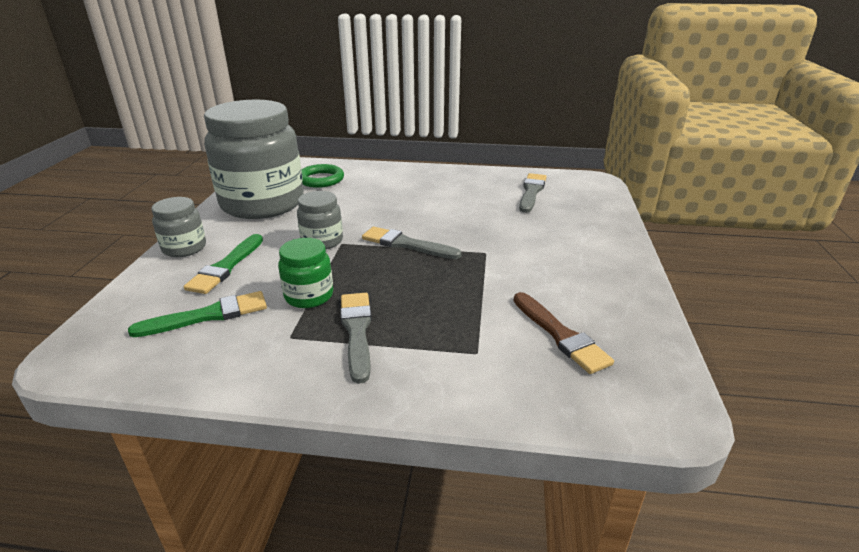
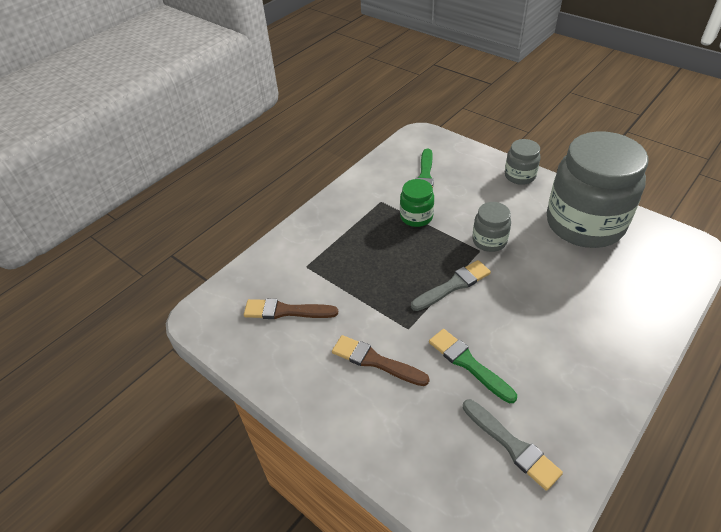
camera: 125 degrees right, 15 degrees up
green brush [184,234,263,294] -> green brush moved to [429,329,517,403]
green ring [301,164,344,188] -> none
grey brush [340,293,372,384] -> none
none -> brown brush [332,335,430,386]

